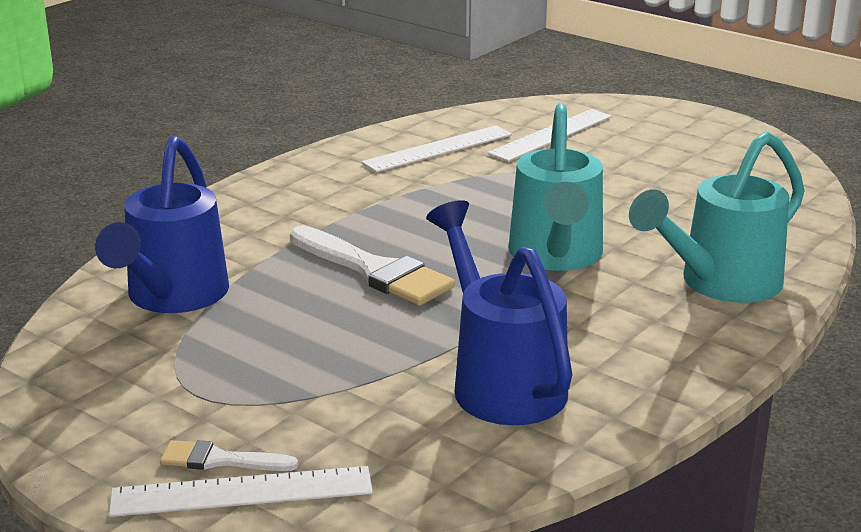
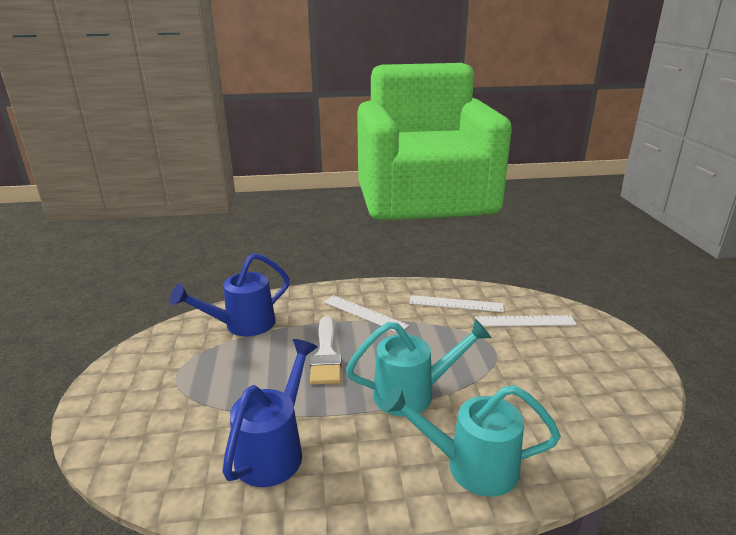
camera: 45 degrees right, 0 degrees up
white ruler [109,466,373,517] -> white ruler moved to [324,295,409,332]
white brush [160,440,298,471] -> none
turquoise watering can [508,103,603,271] -> turquoise watering can turned 150 degrees counterclockwise [346,319,492,416]

